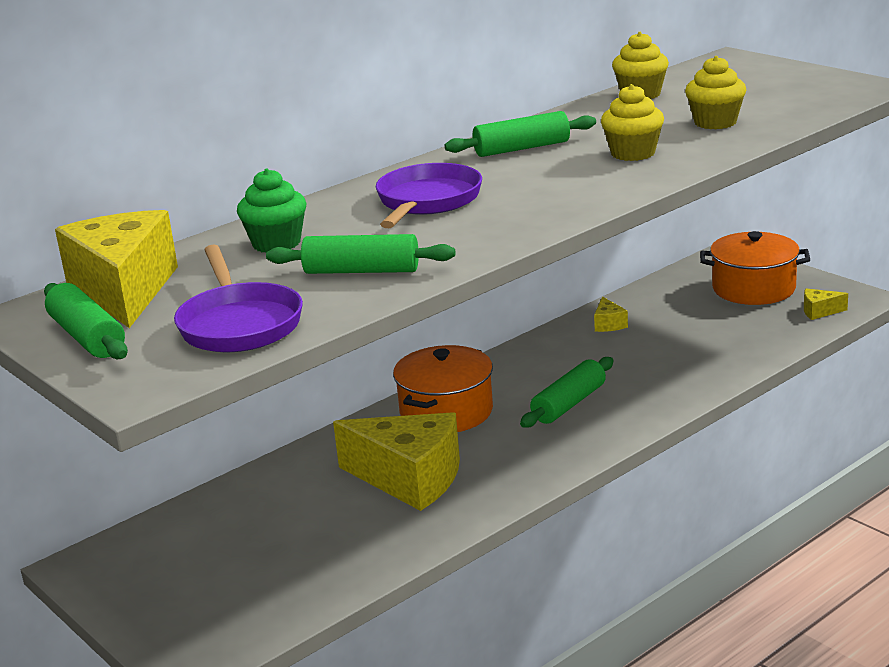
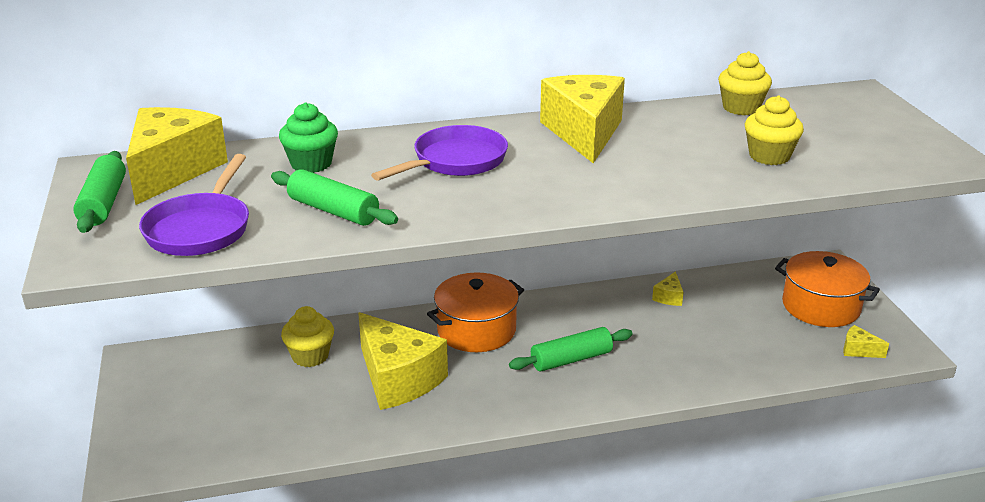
camera: 25 degrees right, 5 degrees up
green rolling pin [445,111,596,157] -> yellow cheese [540,75,625,163]
yellow cupcake [601,84,664,161] -> yellow cupcake moved to [281,306,334,367]

